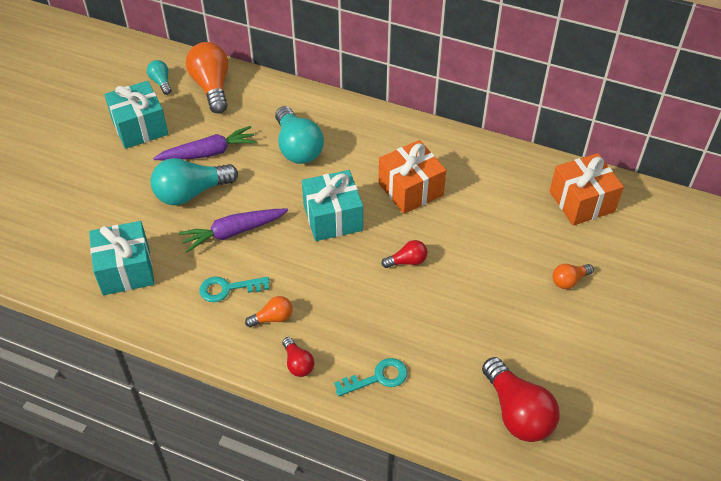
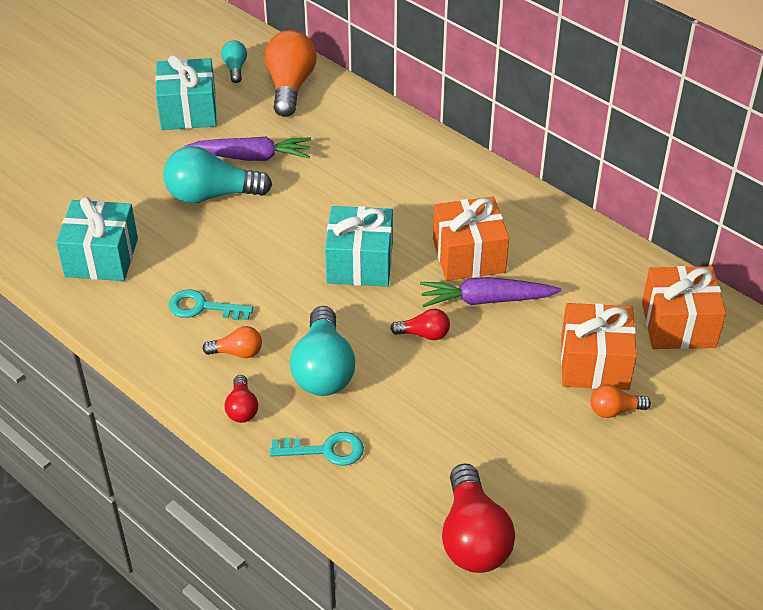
camera: 20 degrees right, 5 degrees down
purple carrot [179,209,288,253] -> purple carrot moved to [420,277,561,307]
turquoise light bulb [275,106,324,164] -> turquoise light bulb moved to [290,306,355,396]
none -> orange gift [561,303,637,390]

